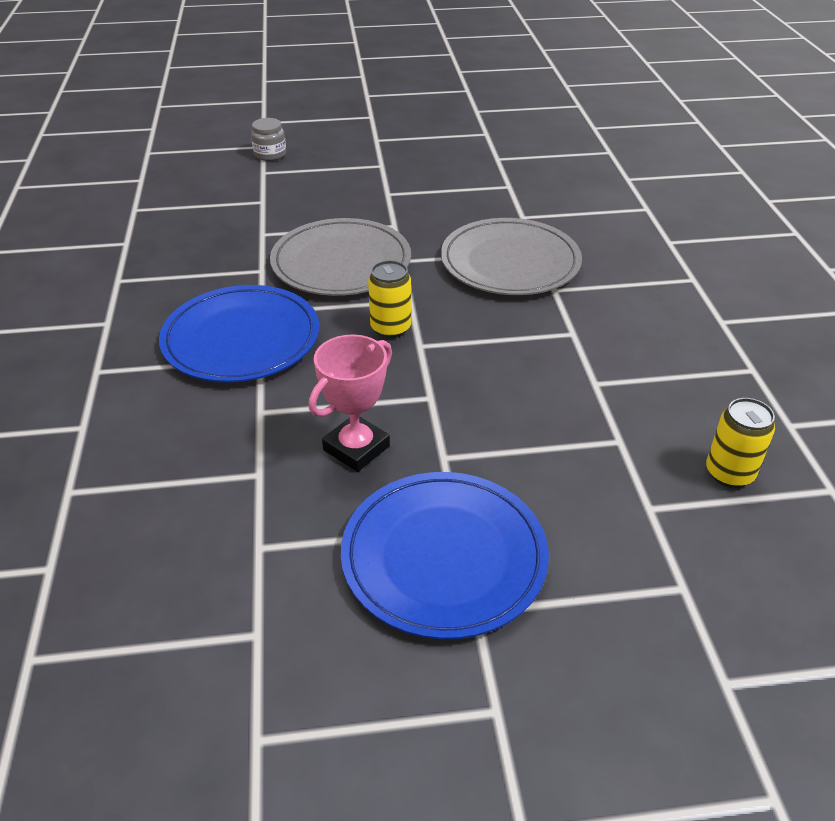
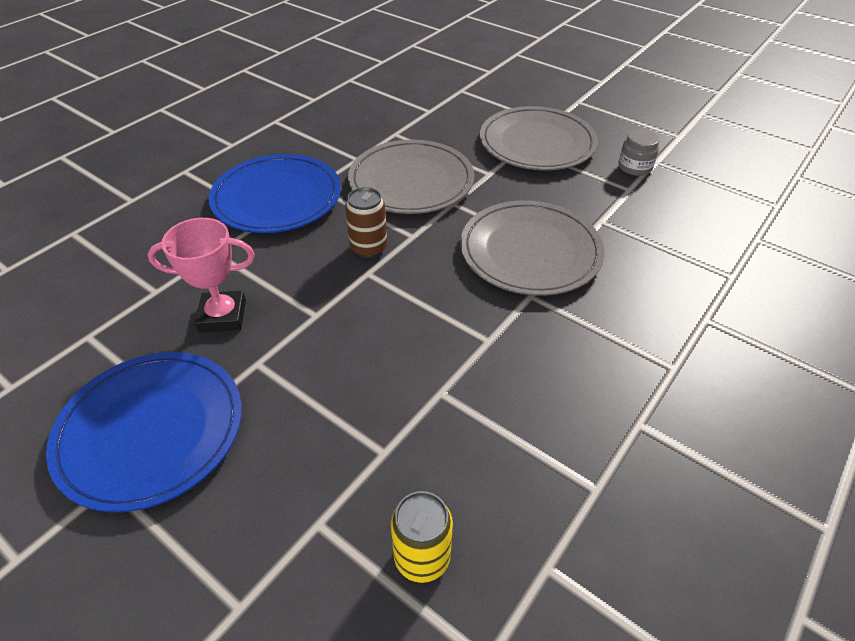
camera: 45 degrees right, 5 degrees up
grey jar [251,118,286,161] -> grey jar moved to [618,129,659,176]
yellow can [368,260,411,338] -> brown can [345,187,387,258]
none -> grey plate [480,106,598,171]

